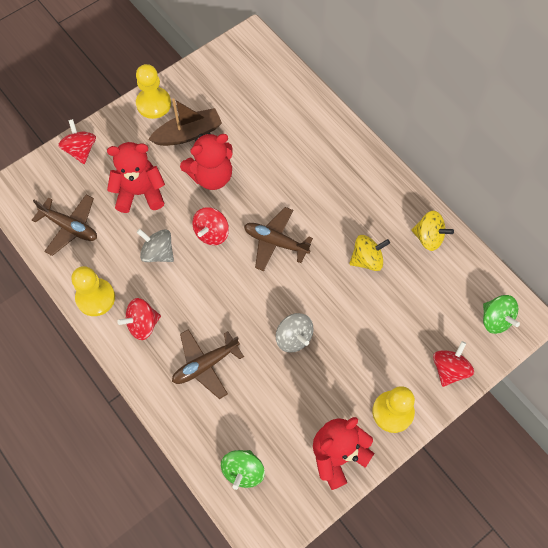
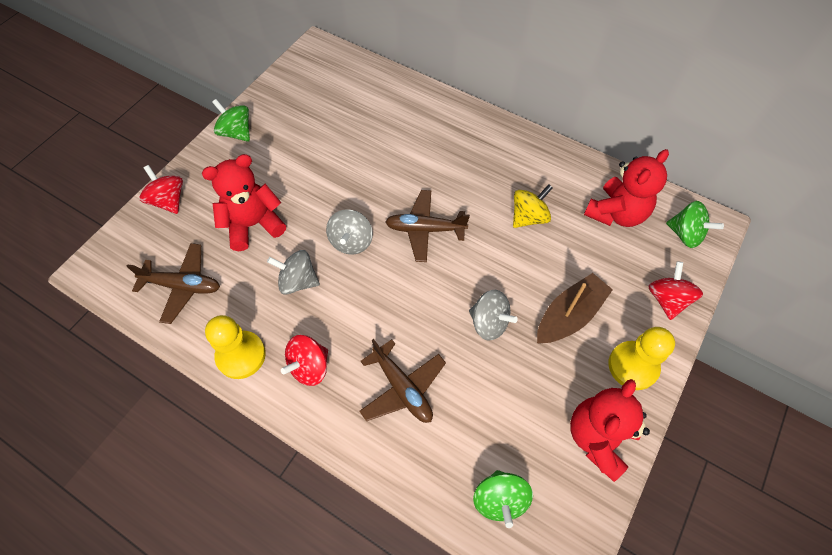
camera: 20 degrees left, 5 degrees down
yellow pawn [136,64,171,119] -> green spinning top [212,99,250,142]
brown boat [148,98,222,146] -> brown boat moved to [537,273,613,343]
brown plane [172,329,244,399] -> brown plane turned 75 degrees counterclockwise [359,339,446,423]
red teddy bear [180,133,233,190] -> red teddy bear moved to [584,149,669,227]
red spinning top [193,207,229,245] -> grey spinning top [326,210,373,254]
yellow spinning top [412,211,454,251] -> none

